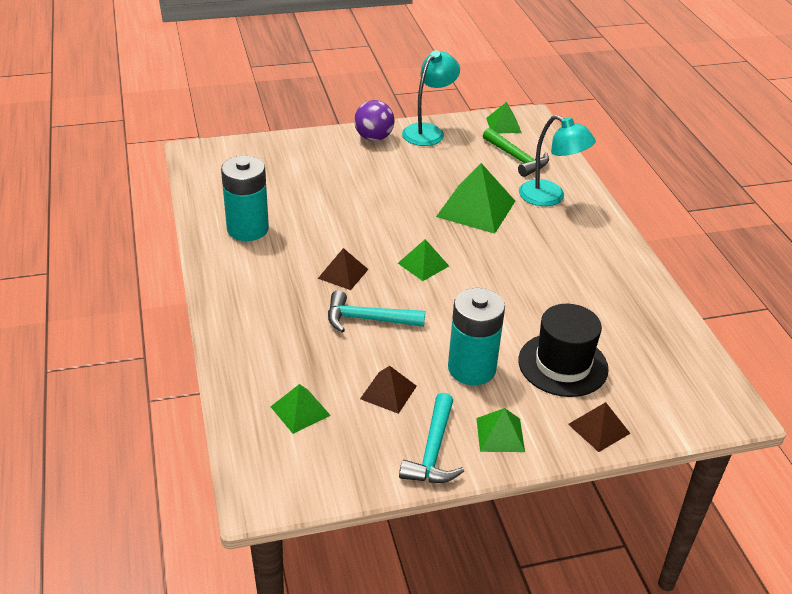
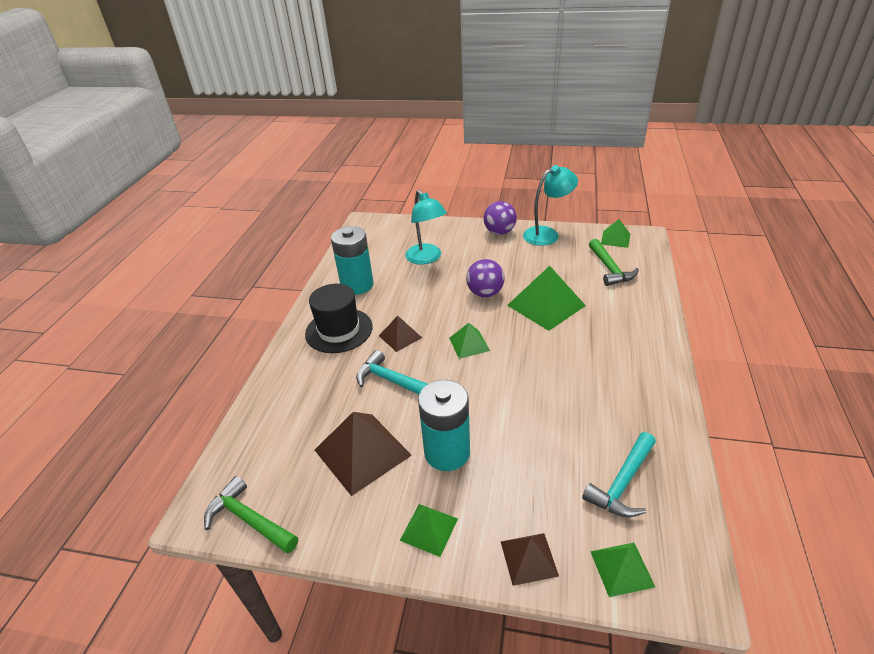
camera: 30 degrees right, 0 degrees up
green pyramid [270,384,331,434] -> green pyramid moved to [590,543,655,597]
brown pyramid [360,366,417,414] -> brown pyramid [315,412,412,496], size x1.81
turquoise hammer [399,393,464,483] -> turquoise hammer moved to [582,432,656,517]
black hat [518,304,609,397] -> black hat moved to [305,284,373,353]
turquoise lamp [519,115,596,206] -> turquoise lamp moved to [405,190,447,265]
none -> green hammer [204,476,298,554]
none -> purple ball [466,259,505,297]

